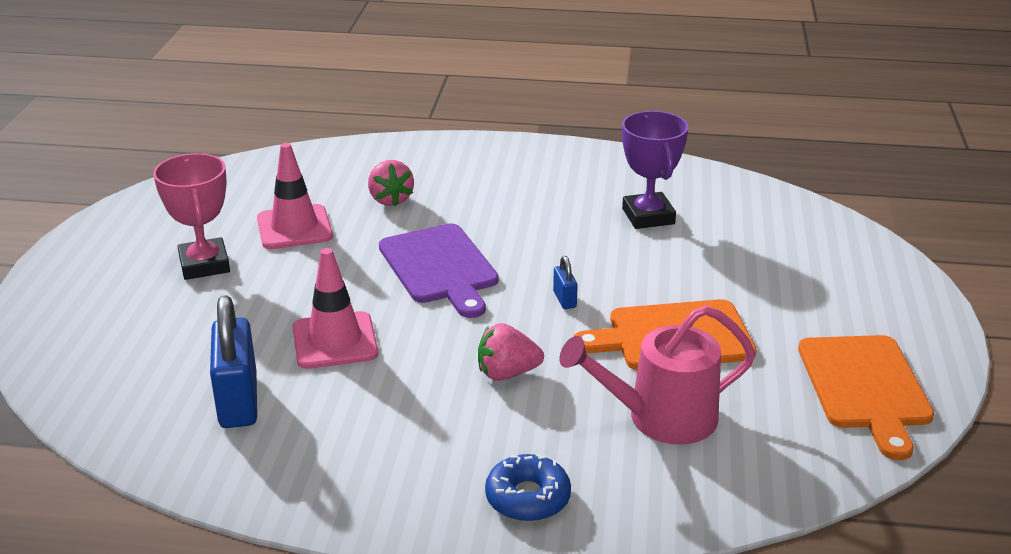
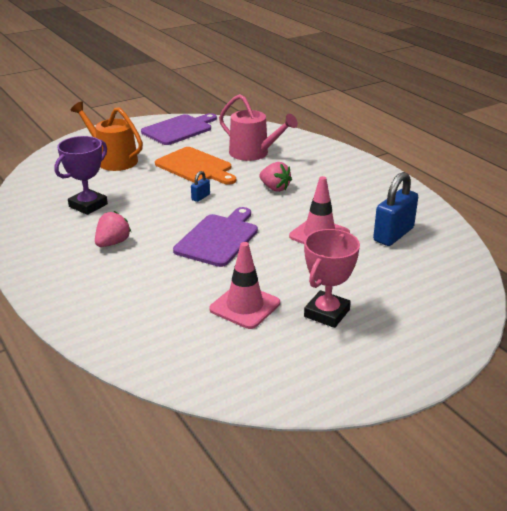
camera: 130 degrees left, 0 degrees up
pink strawberry [368,160,414,207] -> pink strawberry moved to [95,211,131,247]
blue donut [485,454,571,522] -> none
orange cutting board [798,335,934,460] -> purple cutting board [141,113,217,145]
none -> orange watering can [71,102,143,171]

